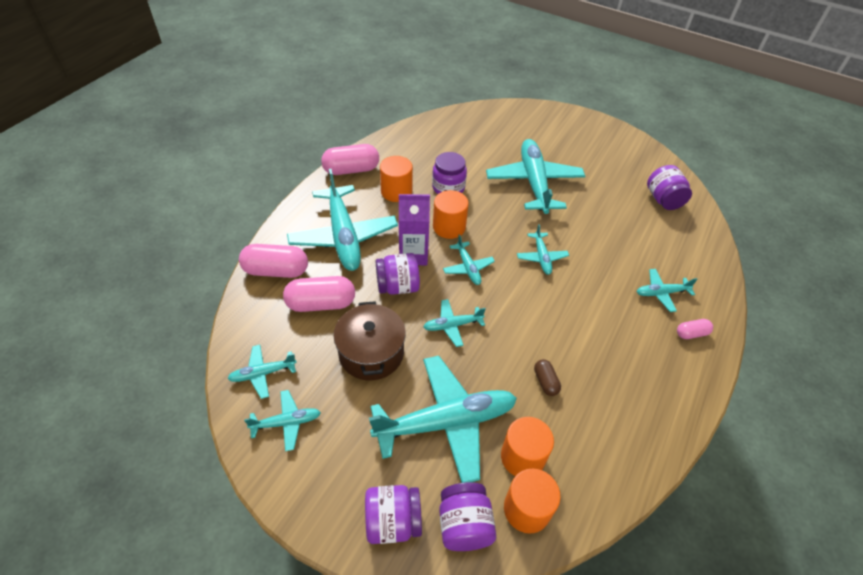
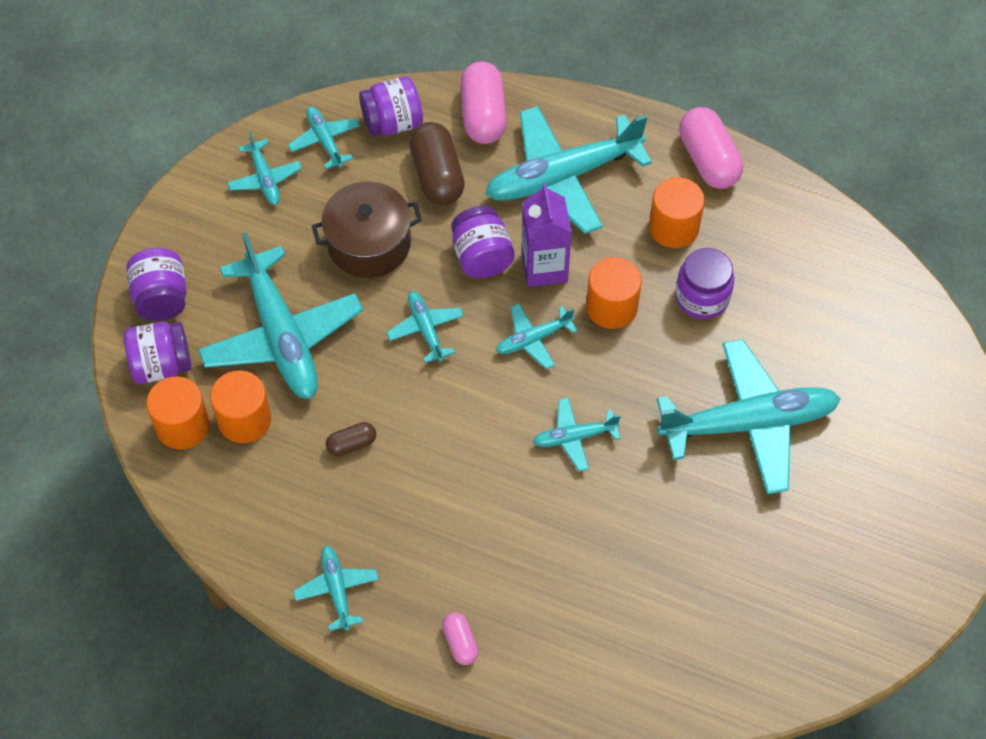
camera: 85 degrees right, 10 degrees up
pink capsule [283,276,355,312] -> brown capsule [409,122,465,206]
turquoise plane [637,269,697,312] -> turquoise plane moved to [293,546,379,631]
purple jar [647,165,692,210] -> purple jar moved to [359,76,423,136]

